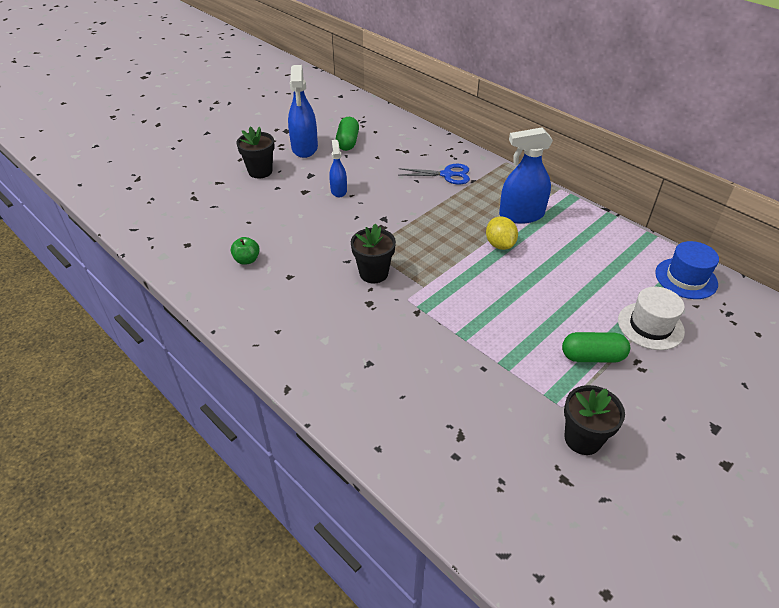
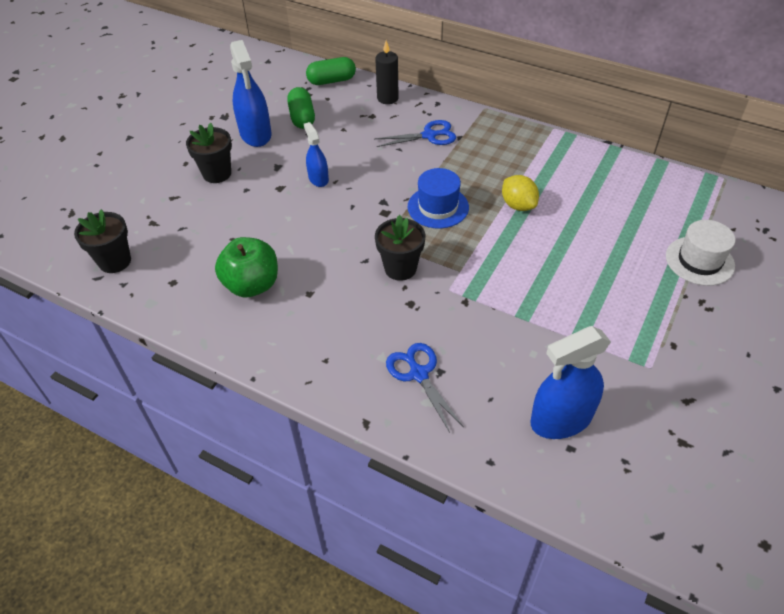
camera: 15 degrees left, 5 degrees up
green apple [231,237,260,265] -> green apple [215,237,278,297], size x1.85
blue spray bottle [499,128,553,224] -> blue spray bottle moved to [531,326,611,439]
green capsule [562,332,630,363] -> green capsule moved to [306,57,356,85]
black flower pot [564,385,625,455] -> black flower pot moved to [74,209,131,273]
blue hat [655,241,719,299] -> blue hat moved to [407,168,469,229]
none -> black candle [375,40,399,104]
none -> blue scissors [386,343,464,433]

